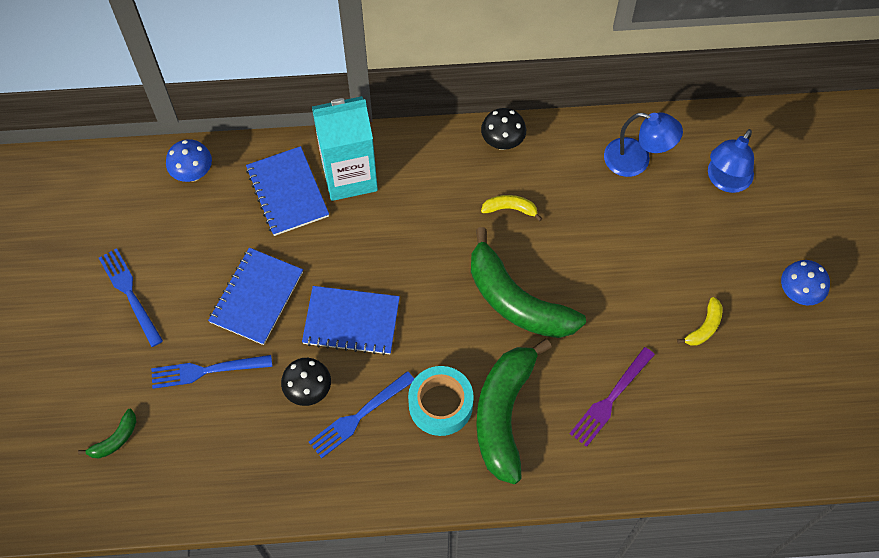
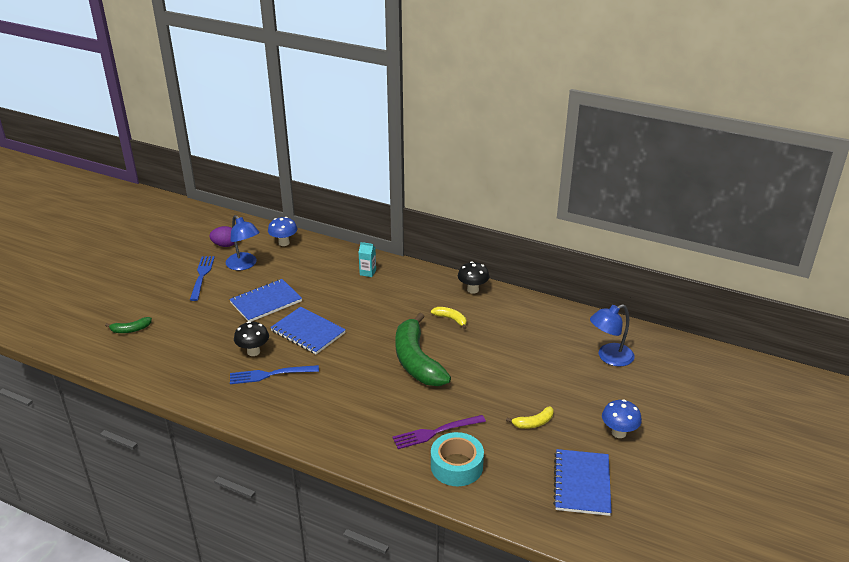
camera: 30 degrees right, 30 degrees down
blue fork [151,355,272,389] -> none
blue notebook [246,146,329,236] -> blue notebook moved to [553,449,612,516]
turquoise carton [312,96,378,201] -> turquoise carton [359,242,376,277], size x0.41
turquoise tape [408,366,474,436] -> turquoise tape moved to [431,432,484,486]
green banana [476,339,552,484] -> none
blue lamp [604,113,683,177] -> blue lamp moved to [226,215,260,270]
none -> purple egg [210,226,234,247]

